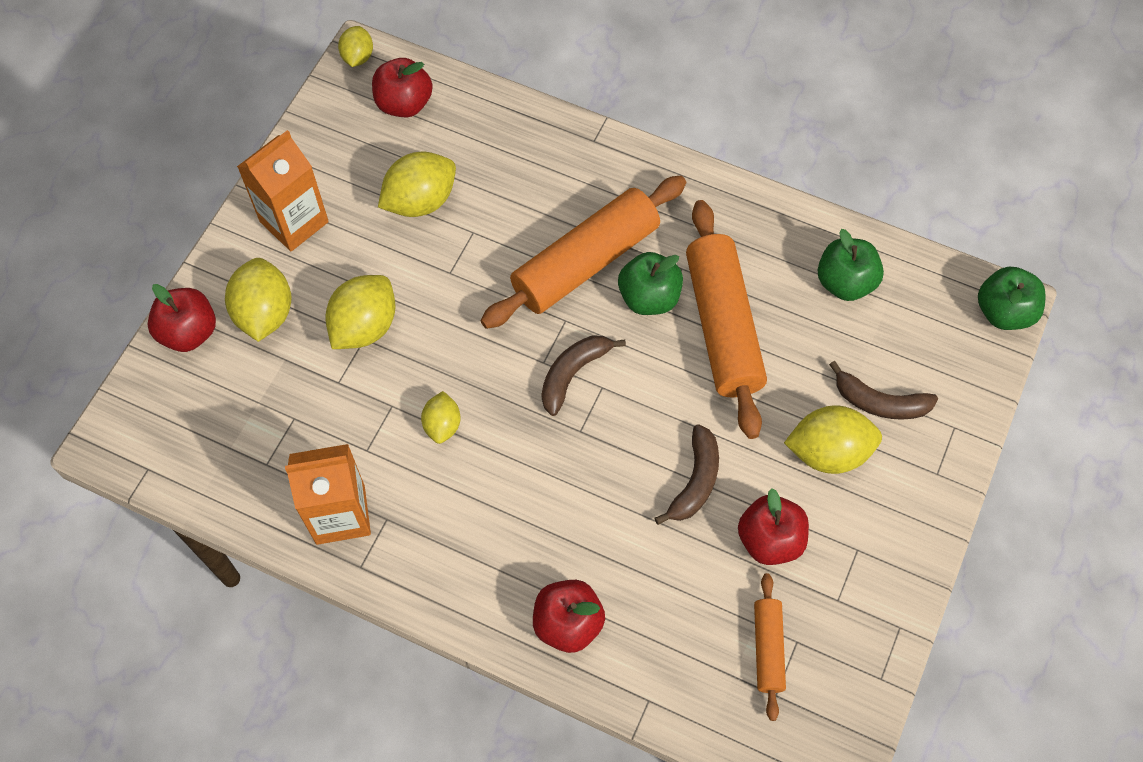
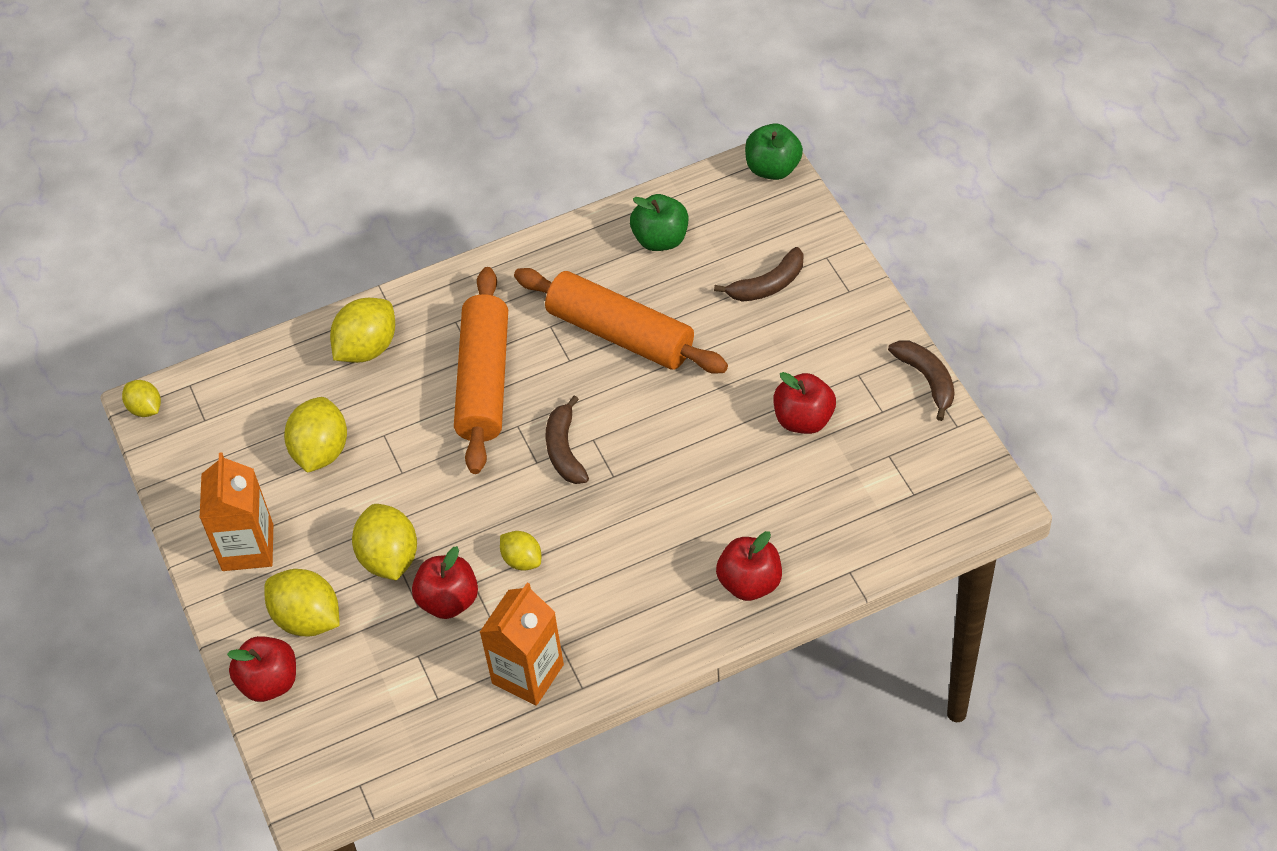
camera: 45 degrees left, 10 degrees down
red apple [372,58,433,117] -> red apple moved to [412,546,478,619]
green apple [618,252,683,315] -> none
brown banana [655,424,719,525] -> brown banana moved to [888,341,955,421]
orange rolling pin [754,573,786,721] -> none
yellow lemon [784,405,882,474] -> yellow lemon moved to [330,298,395,363]

